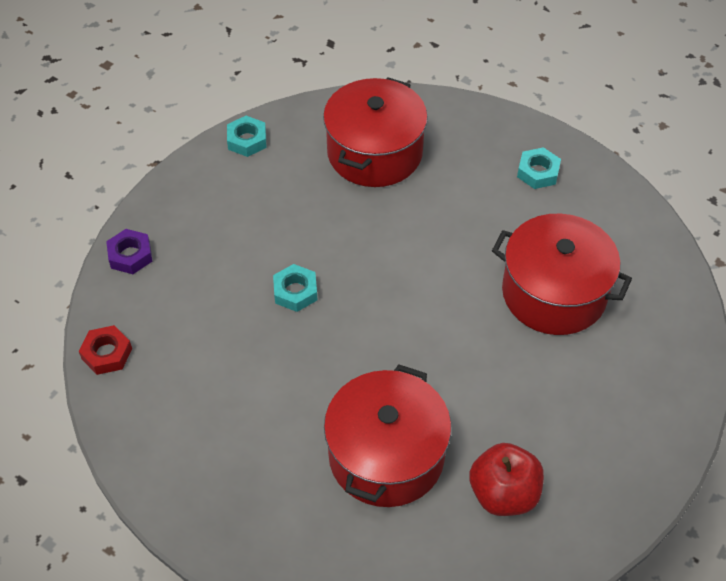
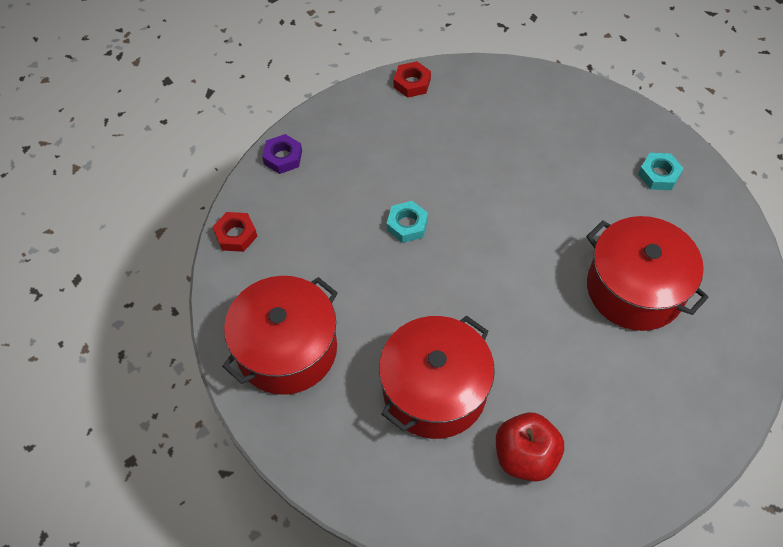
camera: 20 degrees right, 5 degrees up
turquoise nut [227,116,266,157] -> red nut [394,61,431,98]
red pot [323,77,428,187] -> red pot moved to [222,276,338,395]

